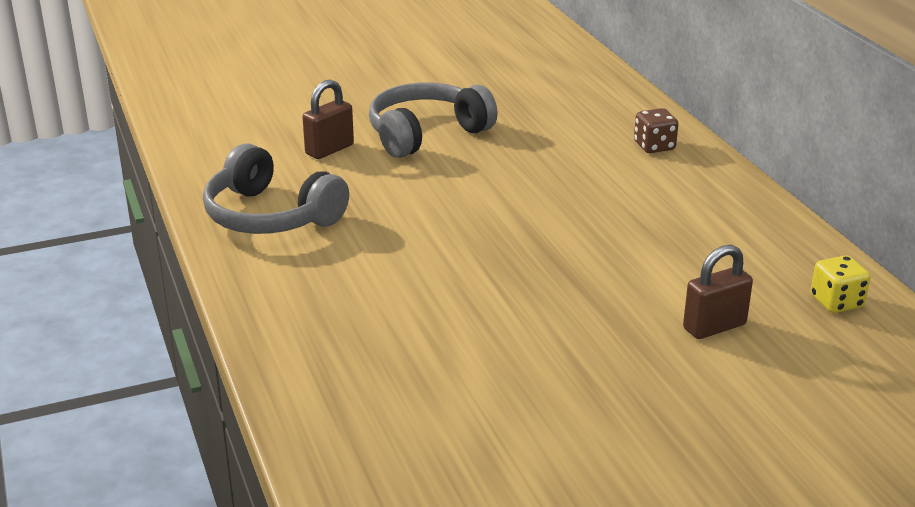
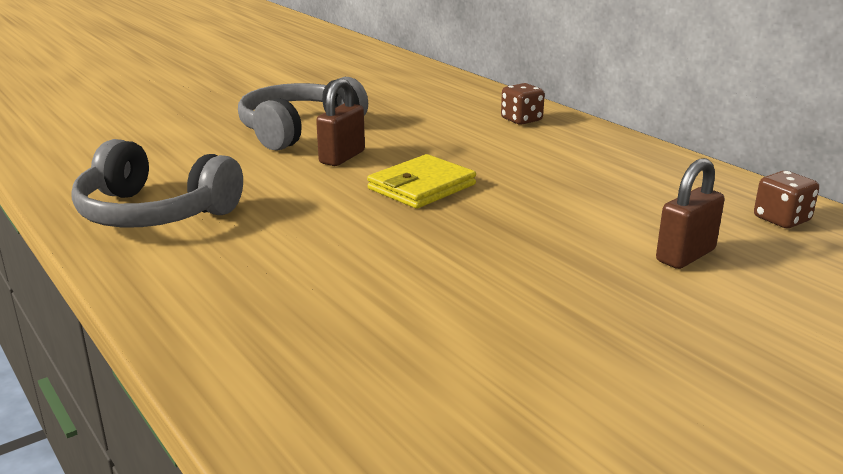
camera: 15 degrees left, 5 degrees down
brown padlock [302,80,354,159] -> brown padlock moved to [316,78,365,166]
yellow dice [811,255,871,313] -> brown dice [754,171,819,228]
none -> yellow wallet [367,154,476,209]

